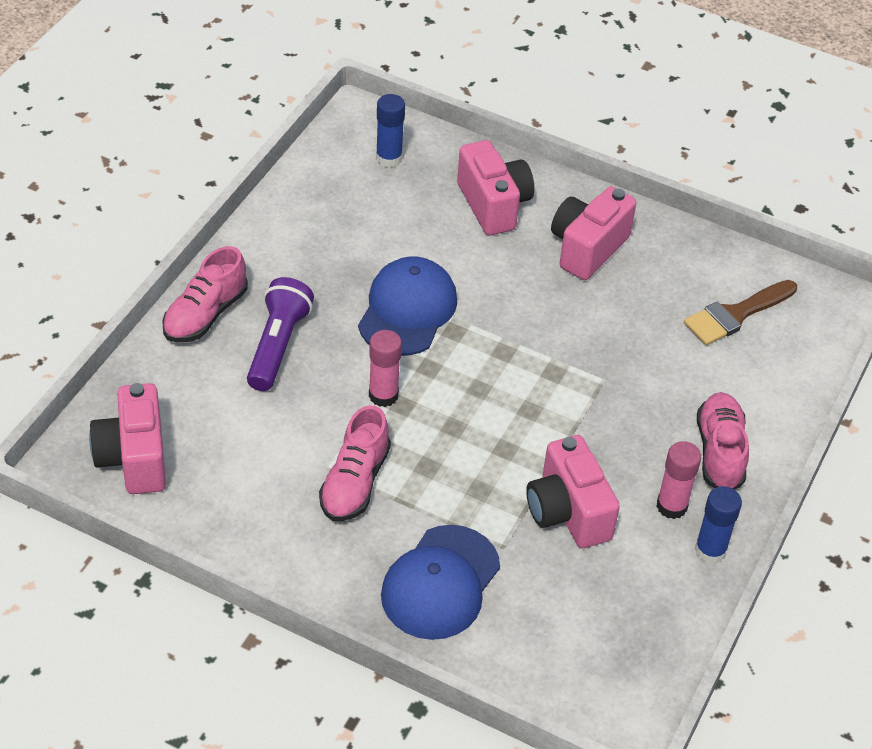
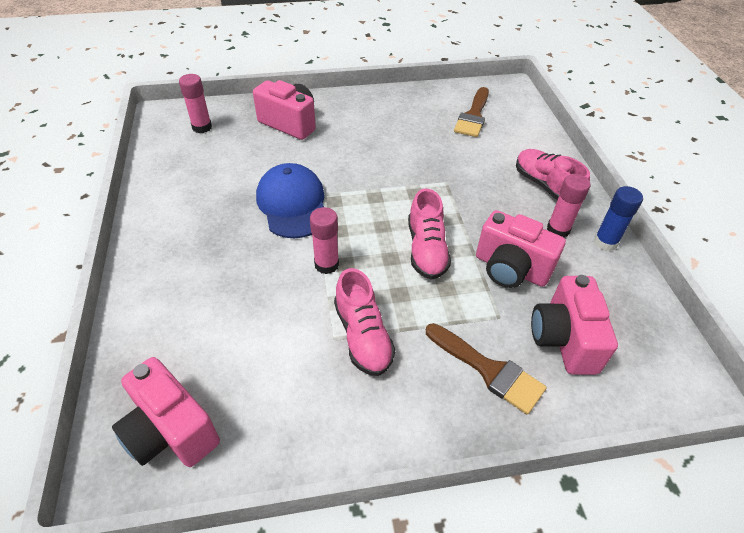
camera: 35 degrees left, 0 degrees up
pink shoe [162,246,248,342] -> pink shoe moved to [408,188,451,280]
purple flashlight [247,277,314,391] -> none
blue glue stick [376,94,405,168] -> pink glue stick [179,74,212,133]
blue cap [381,525,500,640] -> brown brush [426,323,547,414]
pink camera [551,186,636,280] -> pink camera moved to [531,275,618,375]

